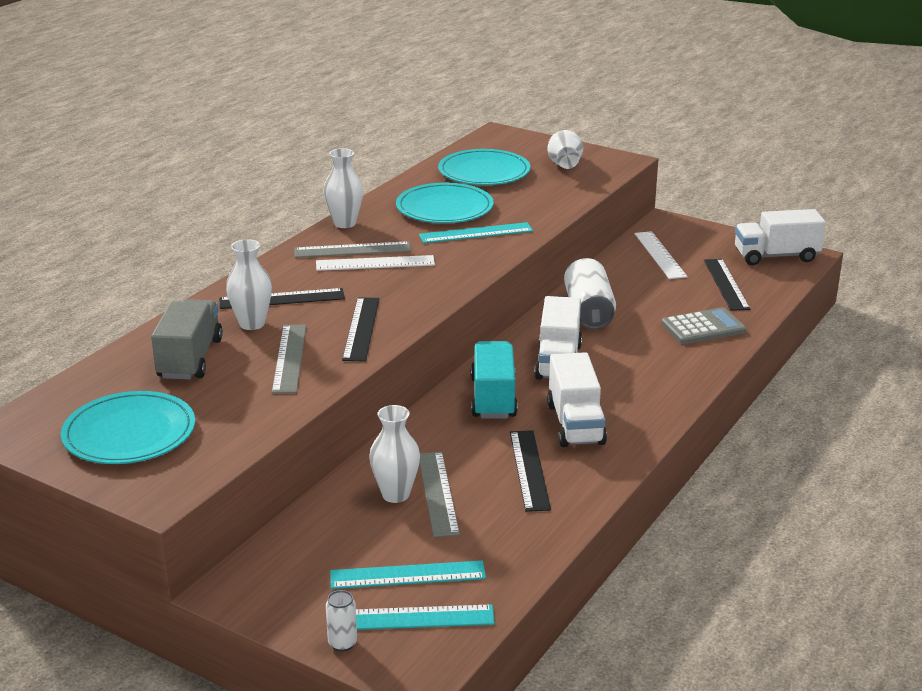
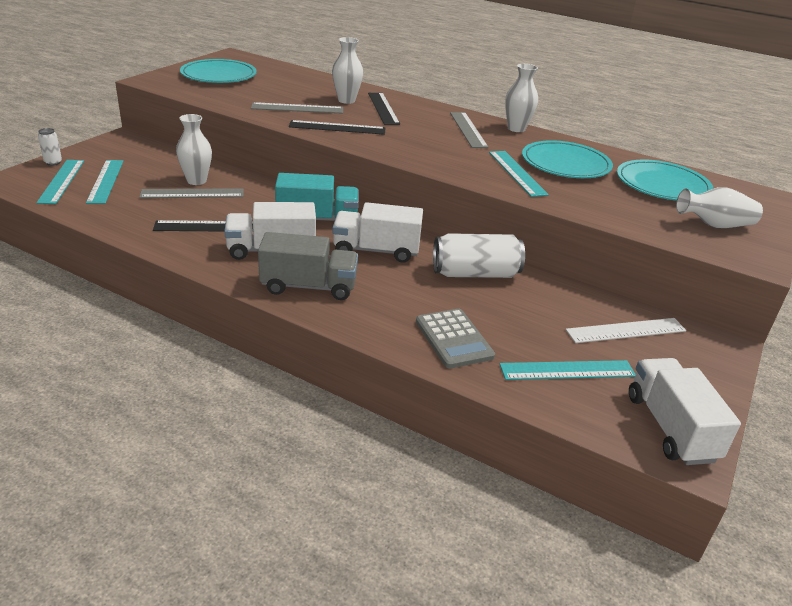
camera: 85 degrees right, 5 degrees up
grey truck [151,299,223,380] -> grey truck moved to [258,232,358,300]
white ruler [316,255,435,271] -> none
black ruler [704,259,750,311] -> turquoise ruler [500,360,636,380]

